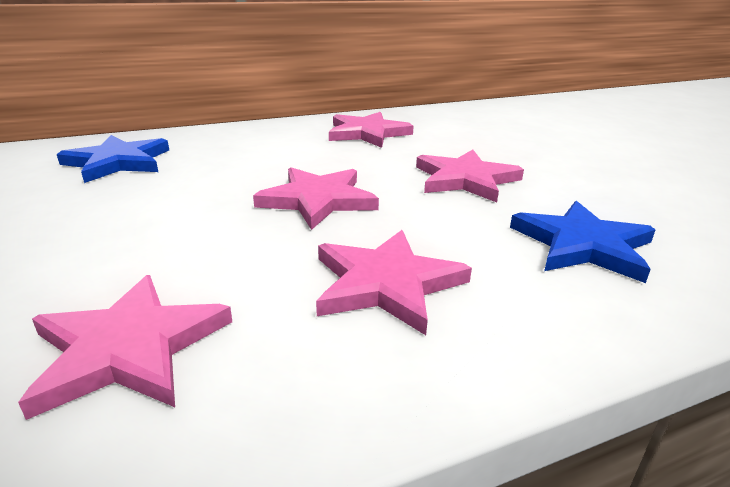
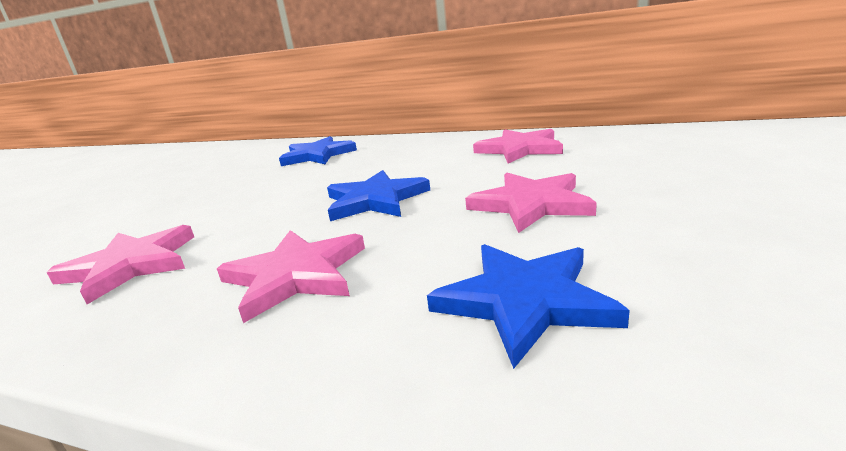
camera: 45 degrees right, 5 degrees down
pink star [253,167,379,230] -> blue star [327,170,430,221]

